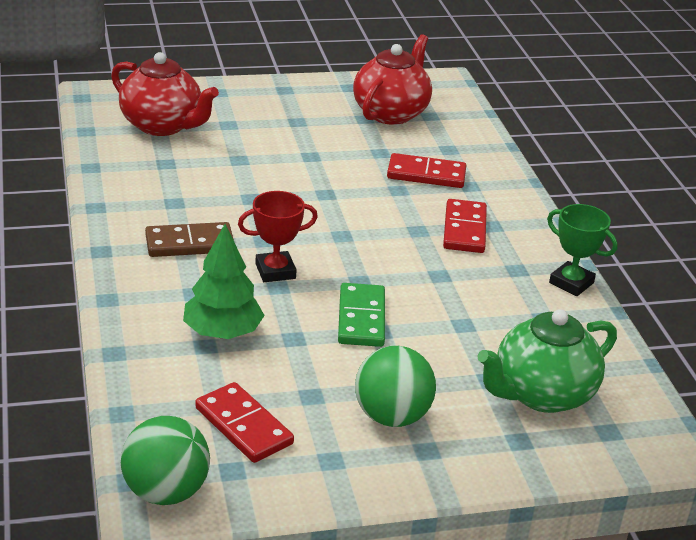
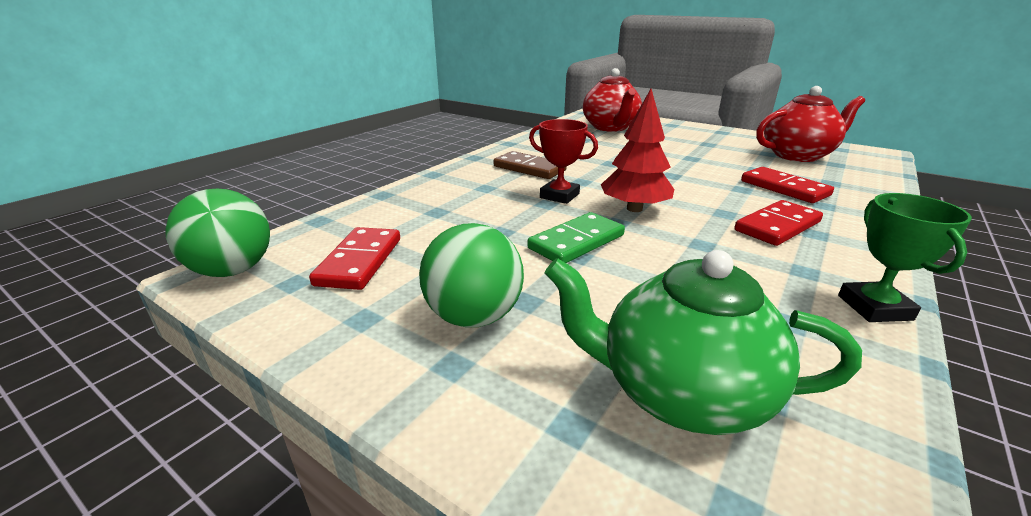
camera: 50 degrees right, 5 degrees down
green tree [183,224,265,339] -> none
none -> red tree [601,89,674,212]

